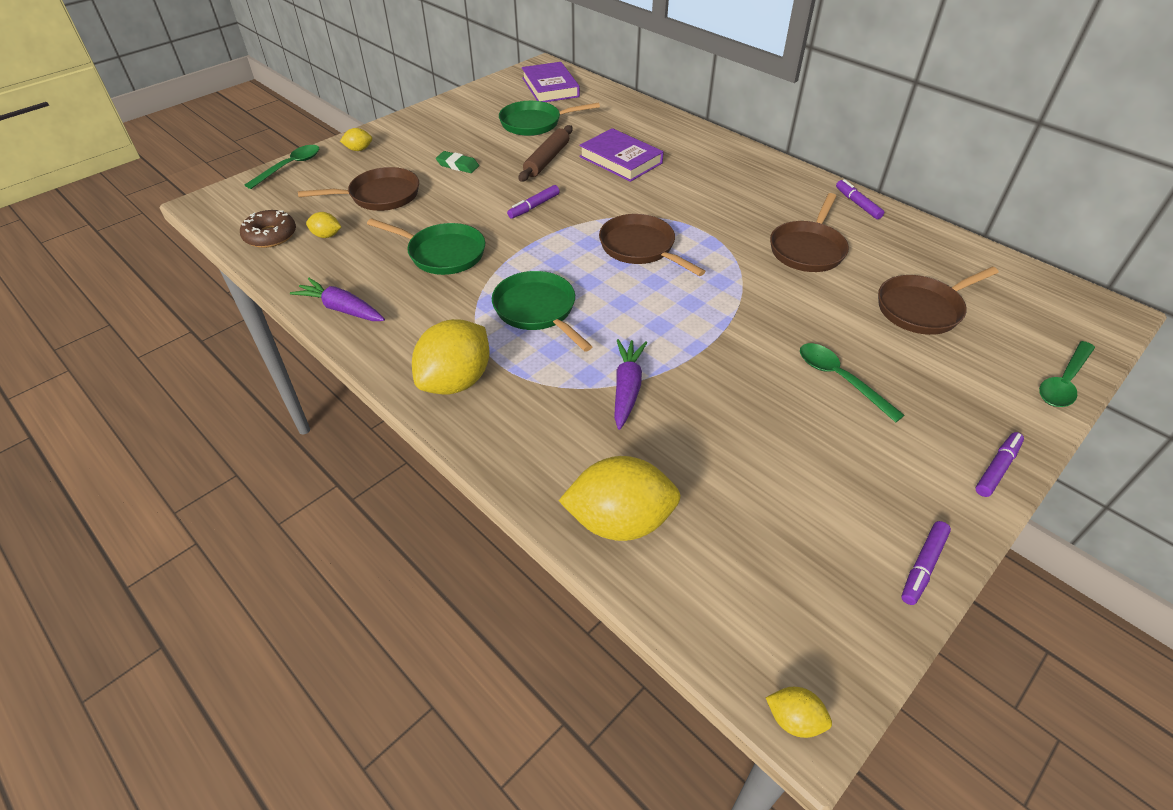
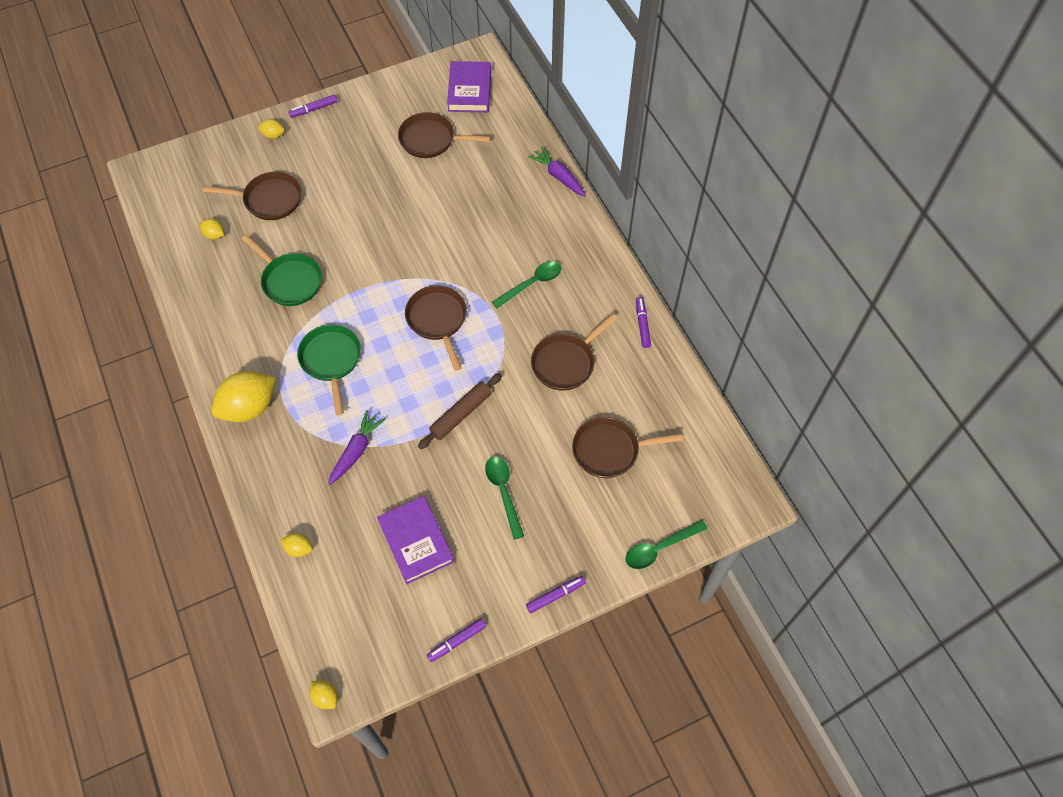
camera: 20 degrees right, 15 degrees up
brown donut [240,210,296,248] -> none
green spoon [245,145,319,189] -> green spoon moved to [492,261,561,308]
purple carrot [290,278,385,321] -> purple carrot moved to [528,147,586,197]
green eraser [436,151,479,173] -> none
green pan [499,101,600,136] -> brown pan [398,112,491,158]
purple marker [507,185,560,219] -> purple marker moved to [288,95,337,118]
brown rolling pin [519,125,573,182] -> brown rolling pin moved to [418,373,502,449]
yellow lemon [559,456,681,541] -> yellow lemon [281,533,313,557], size x0.46
purple book [579,128,664,182] -> purple book moved to [377,496,454,584]

